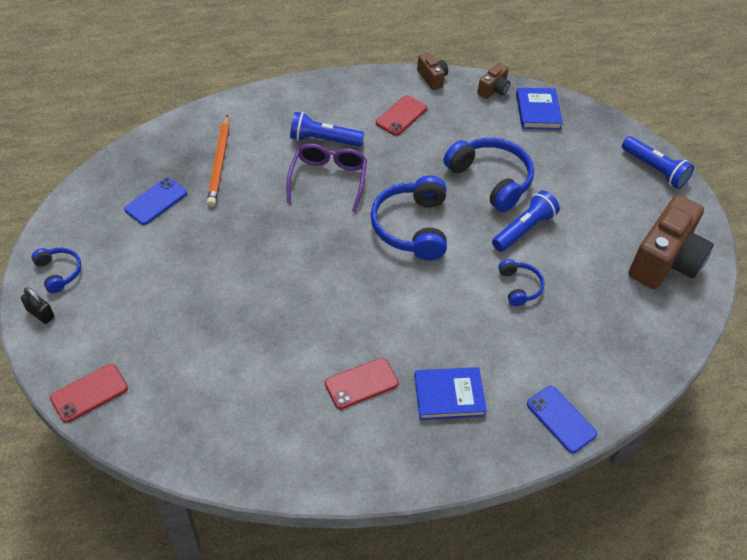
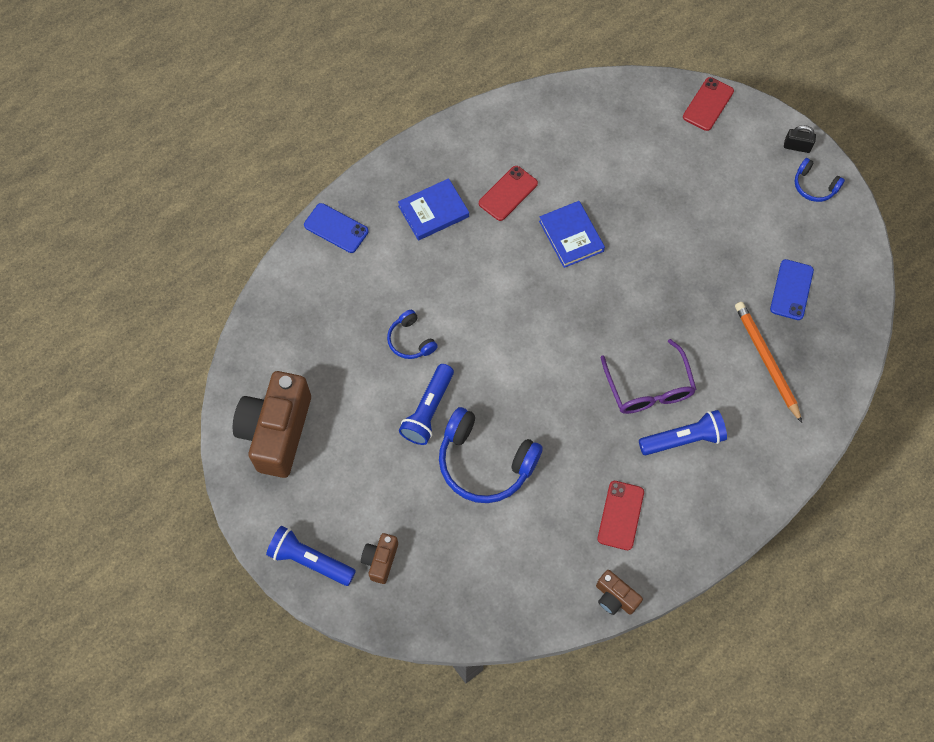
camera: 160 degrees right, 15 degrees up
blue headphones [371,175,447,261] -> none
brown camera [477,63,511,99] -> brown camera moved to [361,533,398,584]
blue book [516,88,563,130] -> blue book moved to [539,201,605,268]

